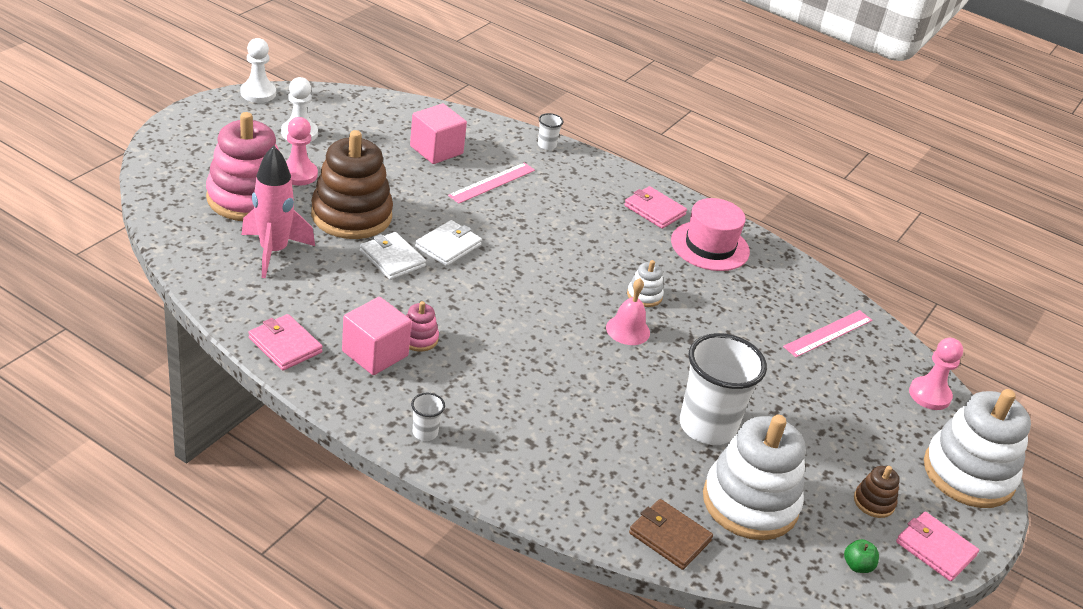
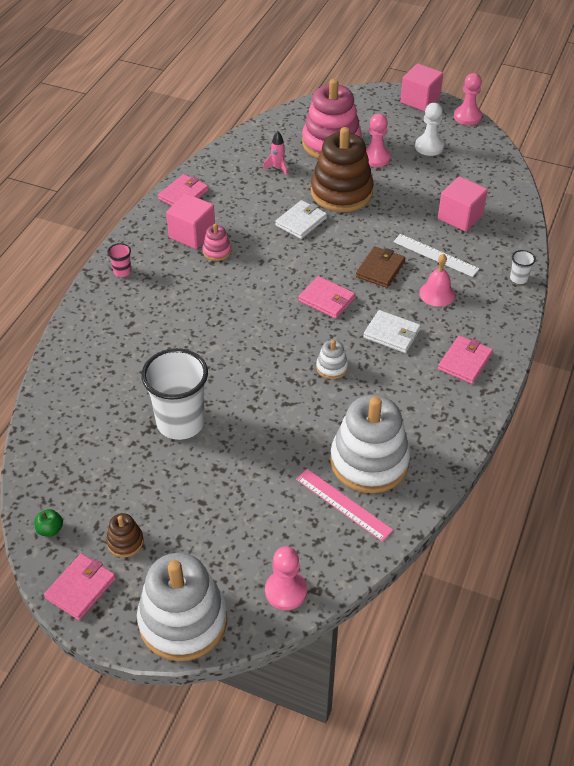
camera: 85 degrees right, 10 degrees up
white pawn [240,38,276,103] -> pink pawn [454,73,482,125]
pink rocket [242,145,315,278] -> pink rocket [263,131,288,176], size x0.49
white cup [411,393,445,441] -> pink cup [107,243,131,277]
white wallet [415,220,482,266] -> white wallet moved to [363,310,421,353]
pink ruler [448,162,535,204] -> white ruler [393,234,479,277]
pink bell [606,278,650,345] -> pink bell moved to [419,254,455,307]
brown wallet [629,499,713,570] -> brown wallet moved to [356,246,405,288]
pink hat [671,198,750,271] -> none
white stacking toy [703,415,806,540] -> white stacking toy moved to [330,395,411,493]
none -> pink wallet [299,276,355,319]
none -> pink cube [400,64,443,112]

